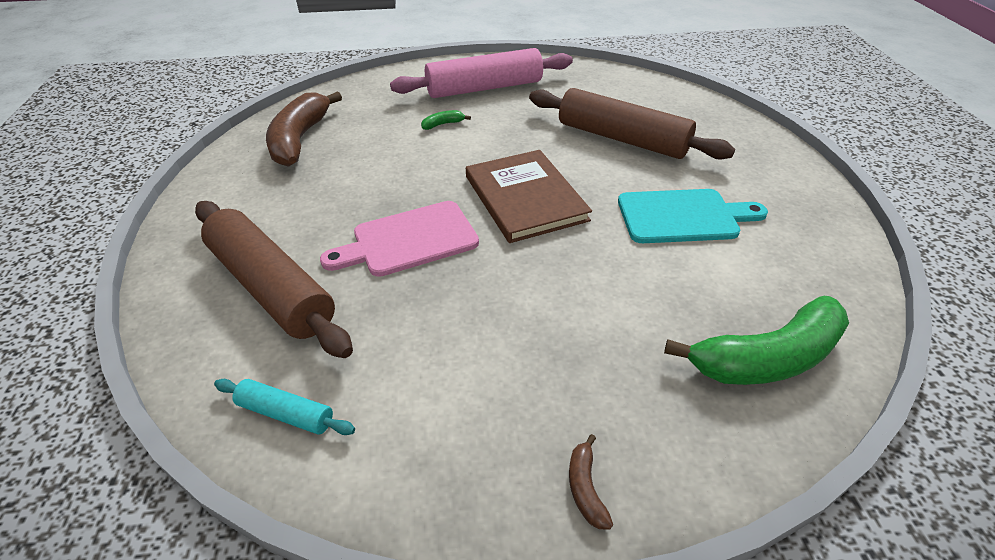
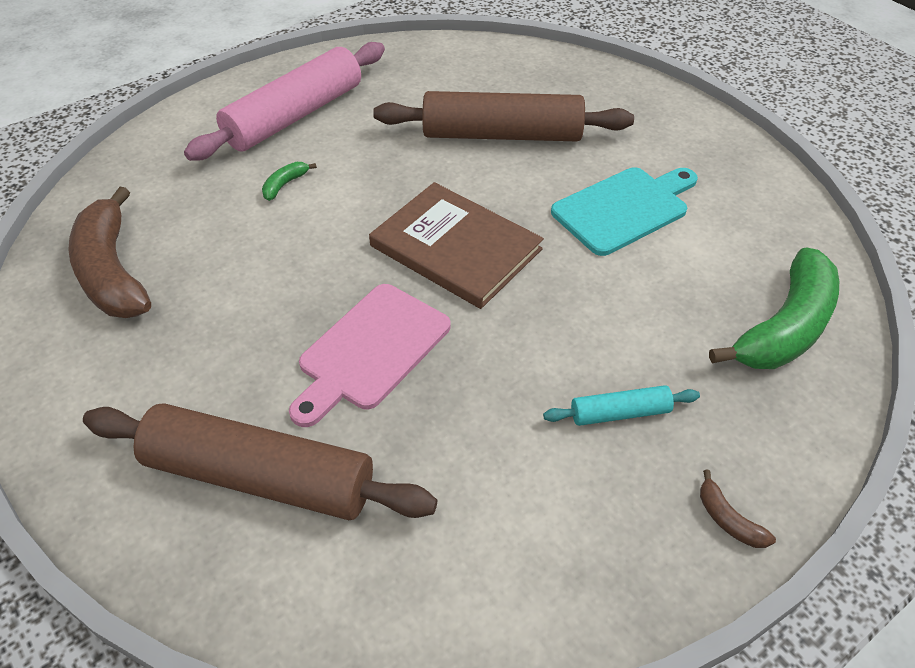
camera: 30 degrees left, 5 degrees up
turquoise rolling pin [214,379,355,435] -> turquoise rolling pin moved to [543,385,700,426]

